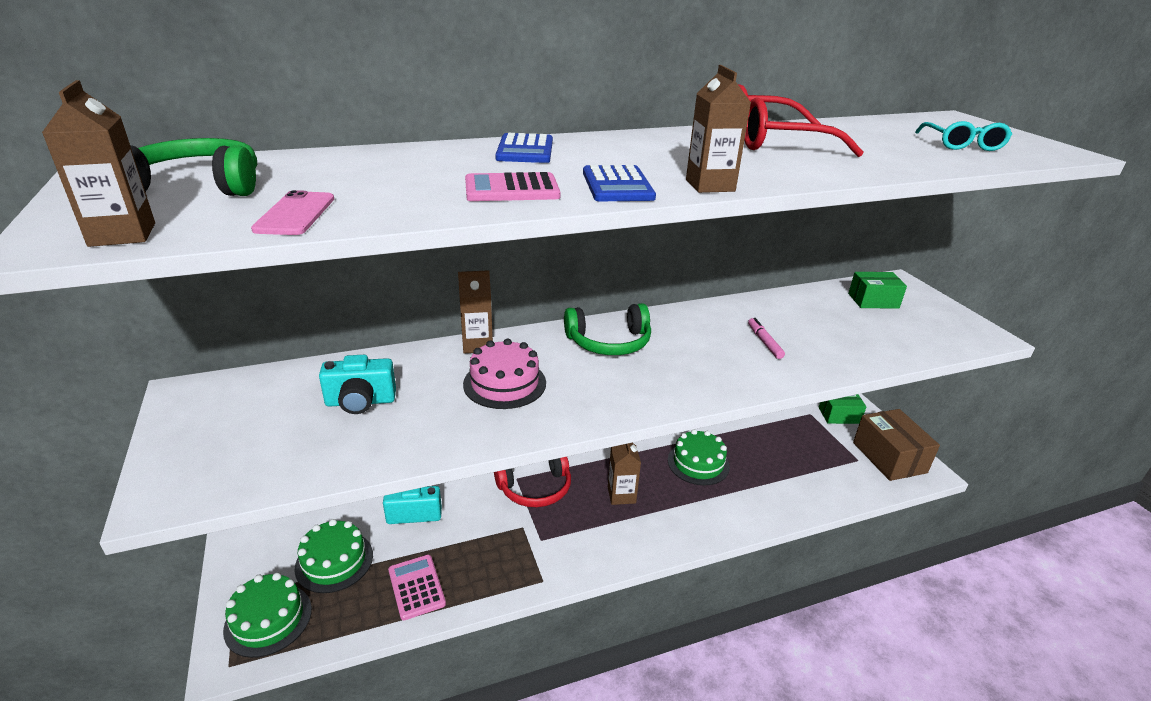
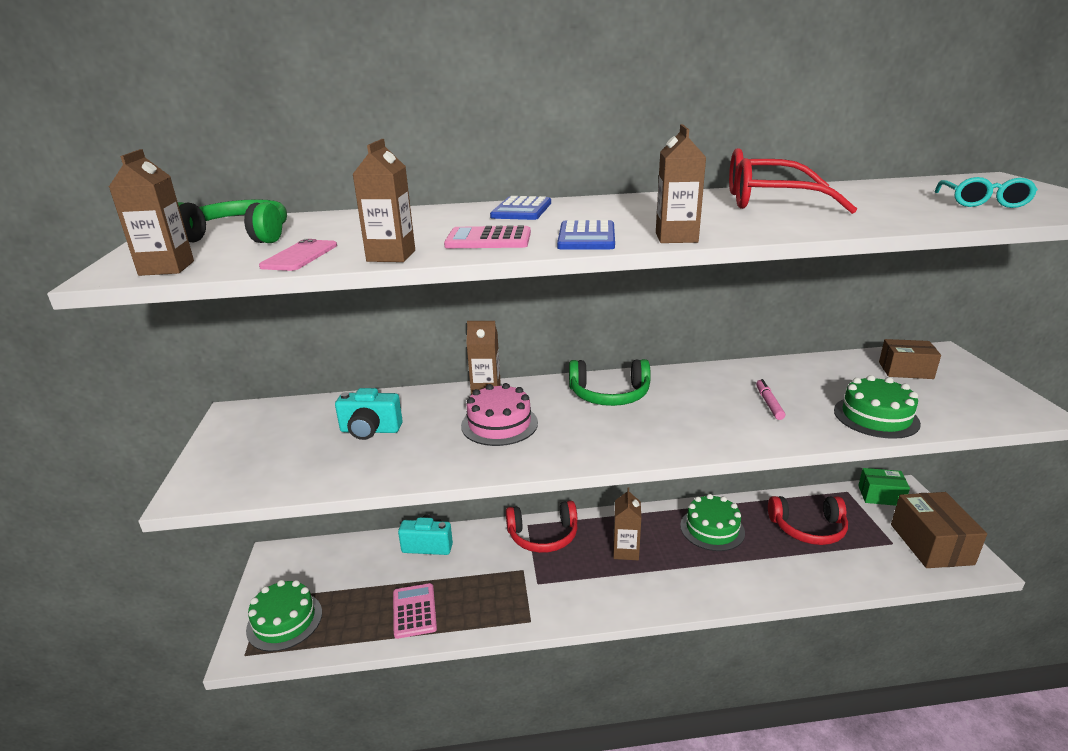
camera: 15 degrees right, 5 degrees down
green cake [294,519,373,593] -> green cake moved to [834,375,921,439]
green box [848,272,907,309] -> brown box [879,339,941,379]
none -> brown carton [353,139,415,262]
none -> red headphones [768,496,848,545]

